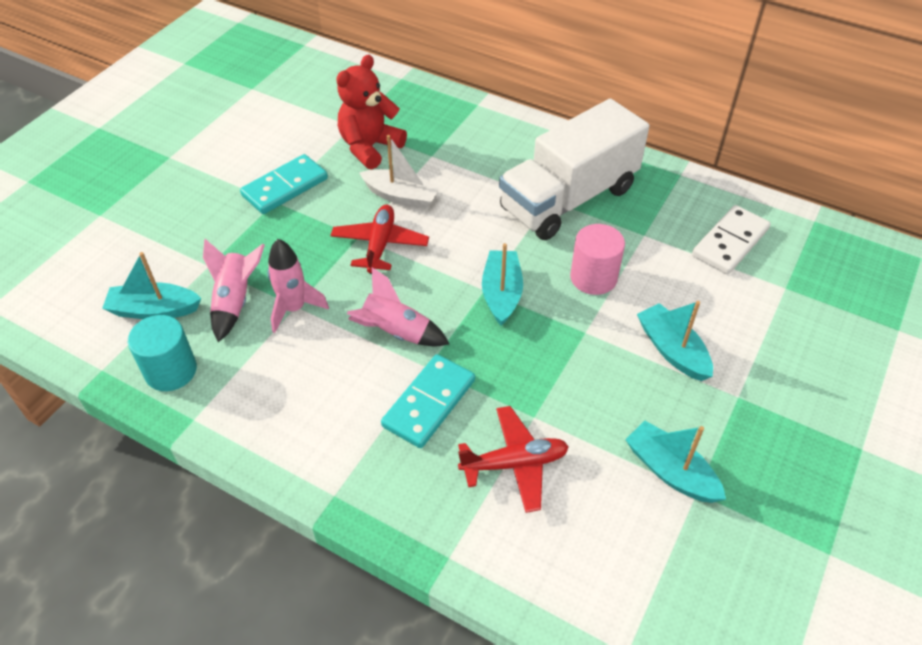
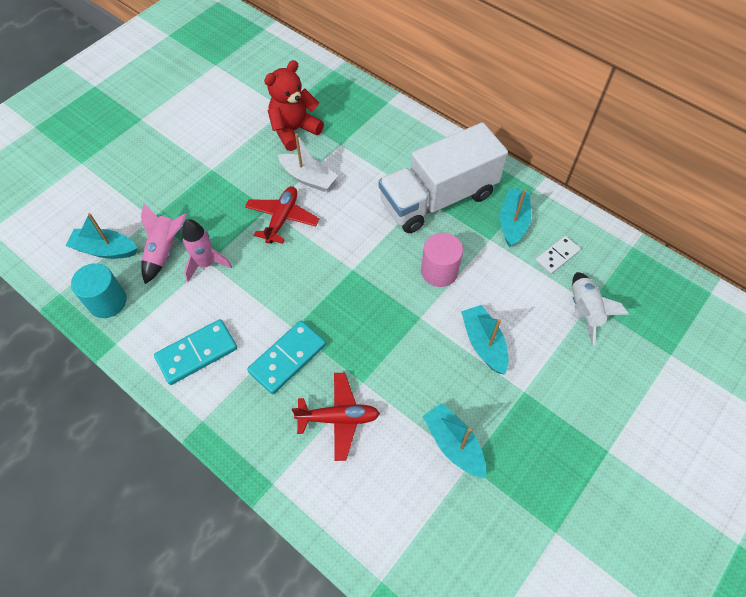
camera: 10 degrees right, 10 degrees up
turquoise domino [240,154,328,214] -> turquoise domino moved to [154,319,237,385]
pink rocket [347,267,449,347] -> none
turquoise boat [482,243,523,326] -> turquoise boat moved to [500,188,531,247]
white domino [692,205,771,274] -> white domino [535,236,581,274], size x0.65
none -> white rocket [572,272,629,346]

